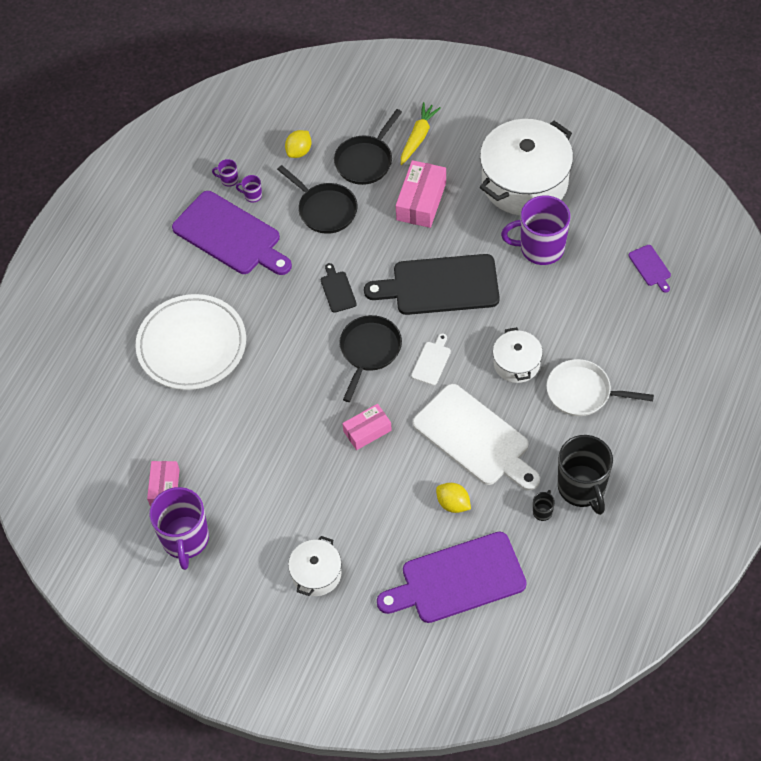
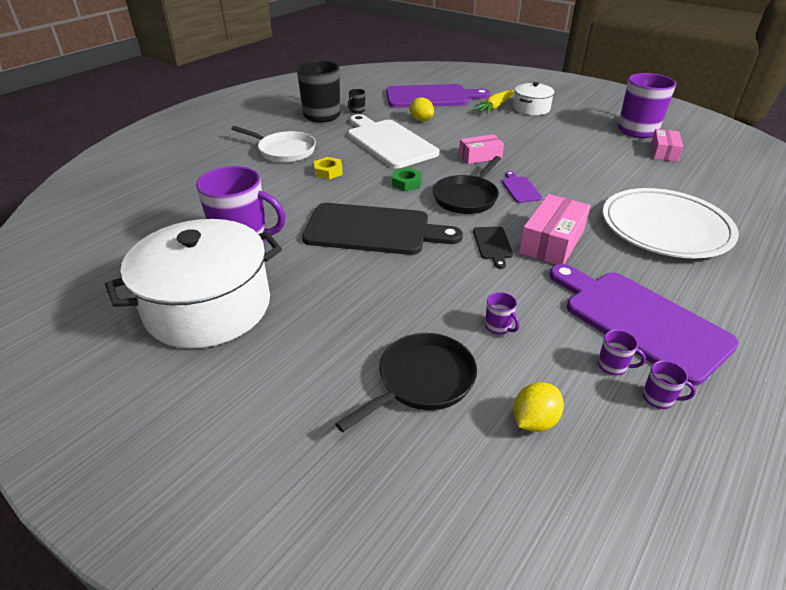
camera: 170 degrees left, 20 degrees down
black pan [277,165,358,234] -> purple mug [485,292,520,335]
pink box [396,160,446,228] -> pink box moved to [519,194,590,265]
yellow carrot [401,102,441,165] -> yellow carrot moved to [473,90,514,114]
white cutting board [411,333,451,385] -> green nut [392,168,422,191]
white pot [493,327,543,383] -> yellow nut [314,157,343,180]
purple cutting board [629,245,671,293] -> purple cutting board moved to [502,171,542,203]

